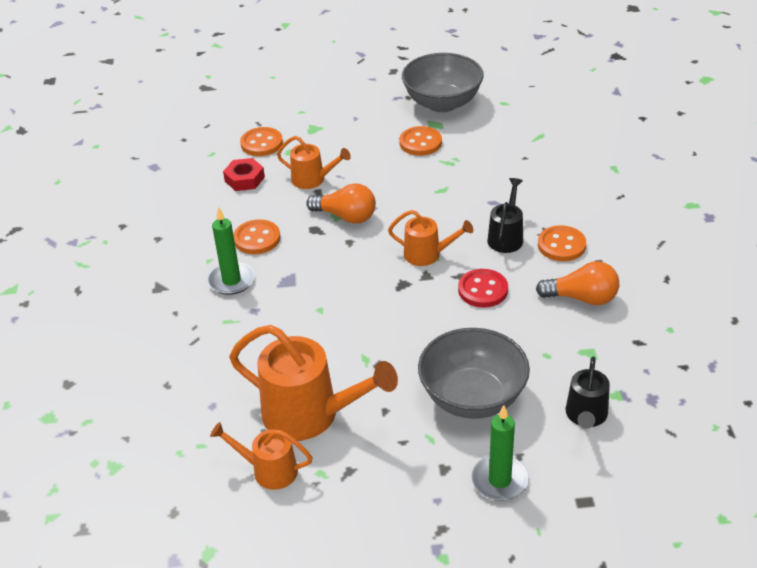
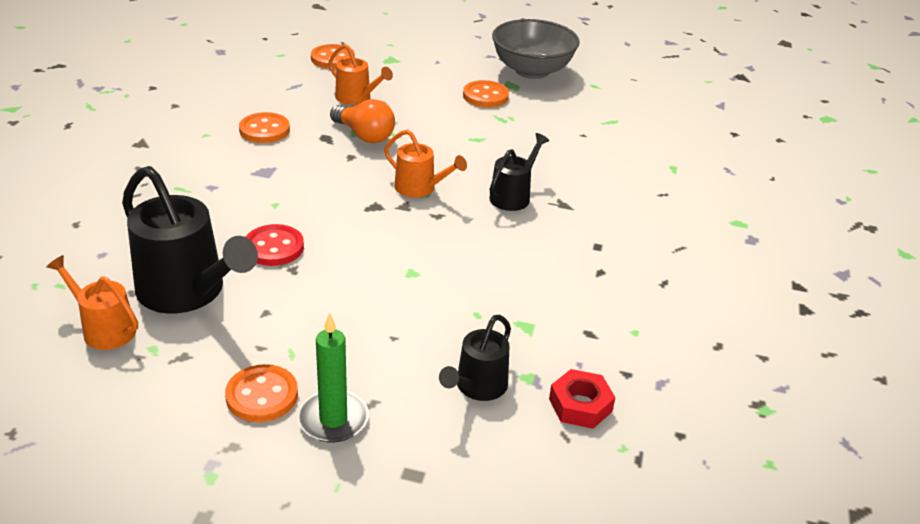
camera: 15 degrees right, 5 degrees down
green candle [208,207,255,295] -> none
red nut [223,158,265,191] -> red nut moved to [549,369,616,429]
orange watering can [229,325,398,441] -> black watering can [122,166,258,313]
grey bowl [418,328,530,419] -> none
red button [458,269,508,308] -> red button moved to [246,224,304,266]
orange light bulb [536,261,619,305] -> none
orange button [538,225,586,261] -> orange button moved to [225,364,298,422]

